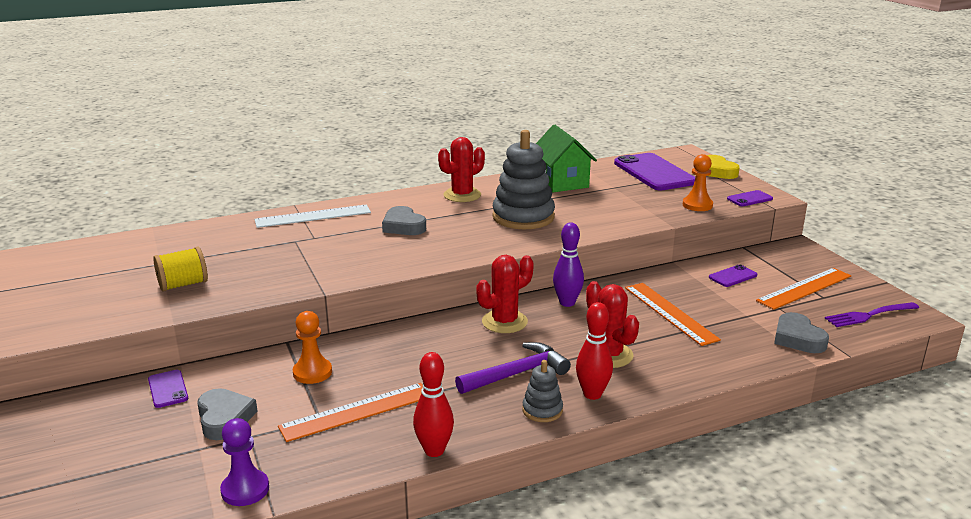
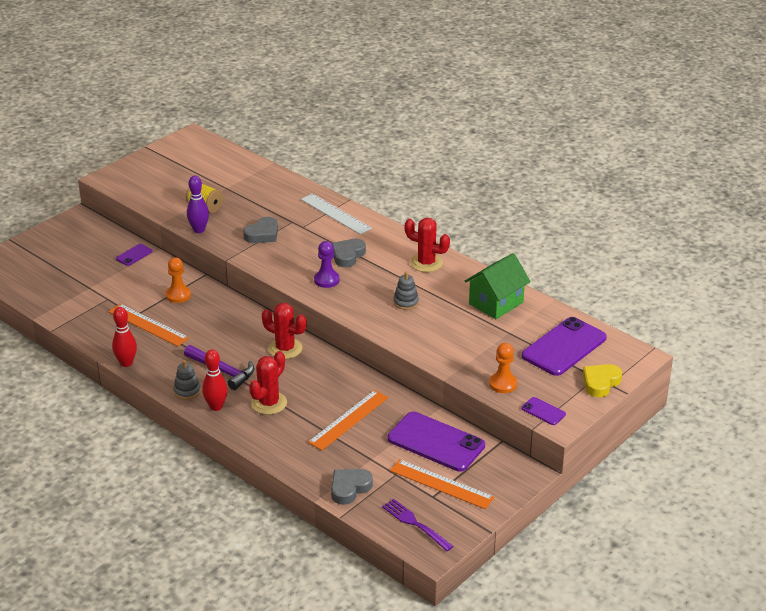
camera: 65 degrees right, 10 degrees up
grey heart [197,388,258,440] -> grey heart moved to [243,217,278,243]
purple pawn [220,418,269,506] -> purple pawn moved to [314,241,340,288]
grey stacking toy [492,130,555,229] -> grey stacking toy [393,272,419,310], size x0.48
purple bowling pin [553,223,584,307] -> purple bowling pin moved to [187,176,209,233]
purple phone [709,264,757,287] -> purple phone [388,412,485,472], size x2.21

